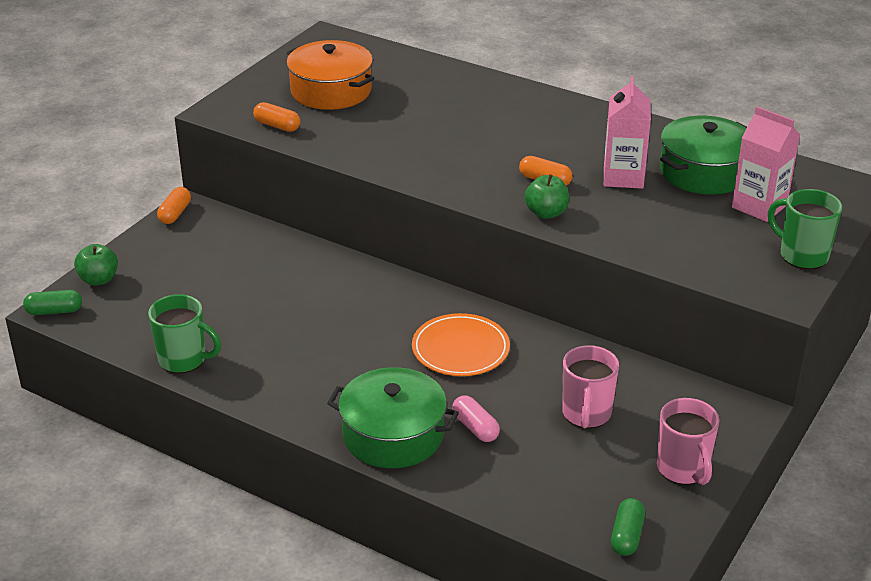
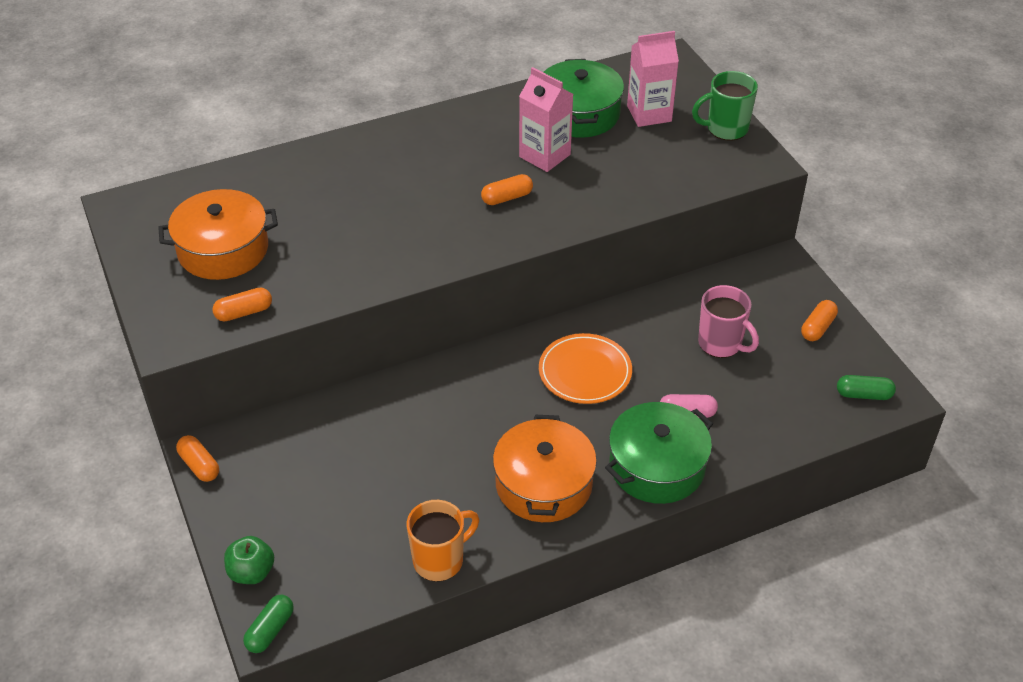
camera: 55 degrees left, 10 degrees up
green mug [148,294,221,374] -> orange mug [407,500,479,582]
green apple [525,174,569,219] -> none
green capsule [611,498,645,556] -> green capsule turned 45 degrees counterclockwise [837,375,896,400]
pink mug [657,398,720,485] -> orange capsule [801,300,838,341]
none -> orange pot [493,415,597,522]

